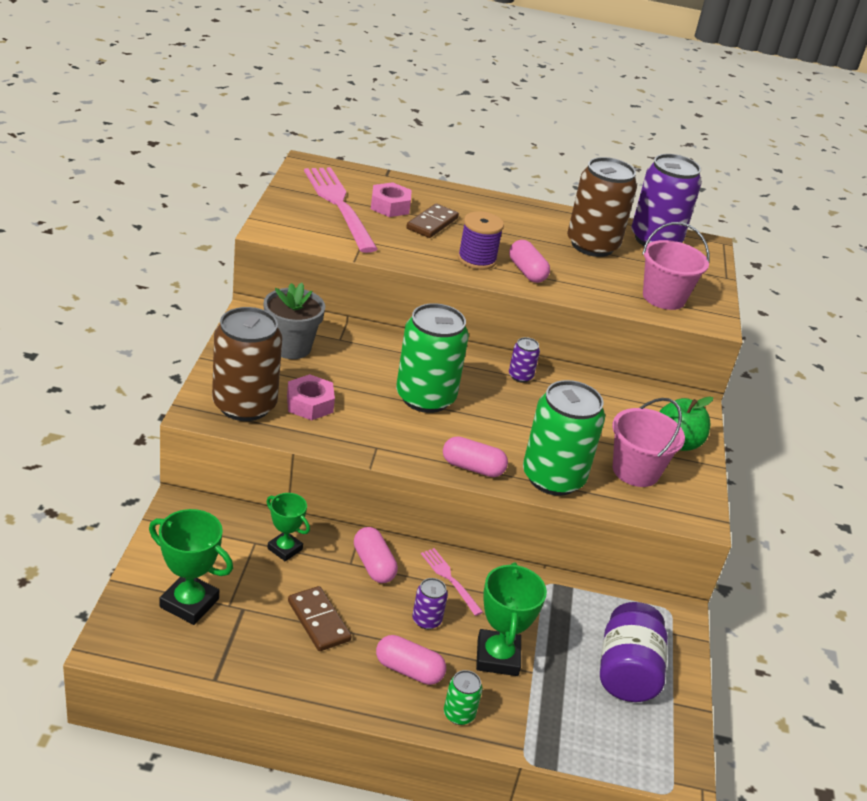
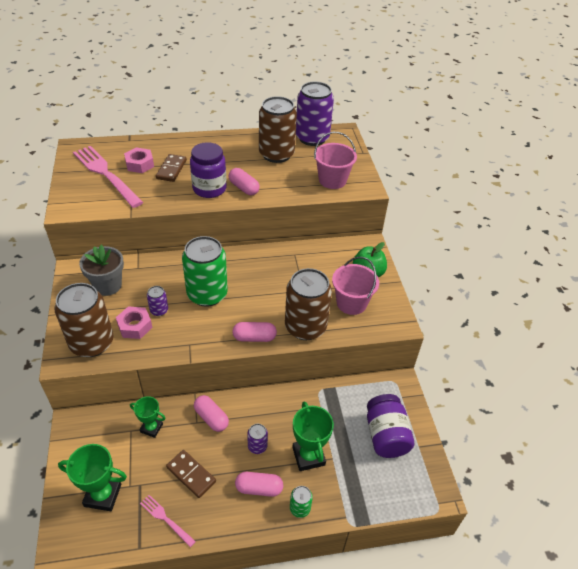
camera: 15 degrees left, 10 degrees up
pink fork [421,548,483,616] -> pink fork moved to [140,495,196,547]
purple spool [458,211,504,270] -> purple jar [190,142,226,198]
purple can [509,337,540,383] -> purple can moved to [147,286,168,316]
green can [523,380,605,496] -> brown can [285,268,332,340]

